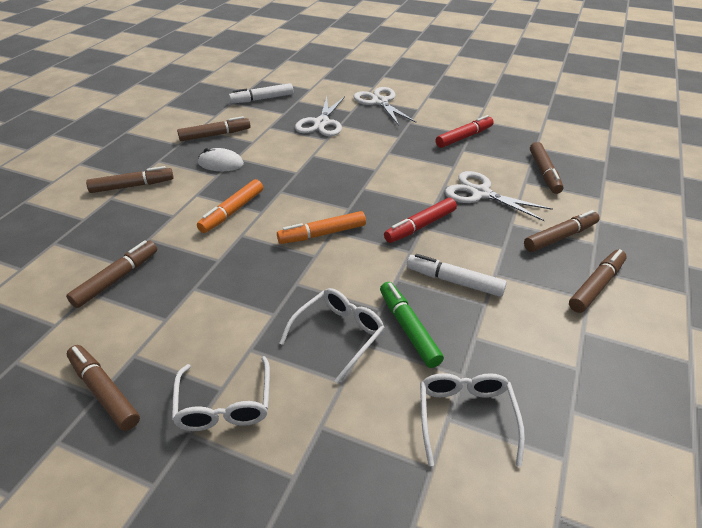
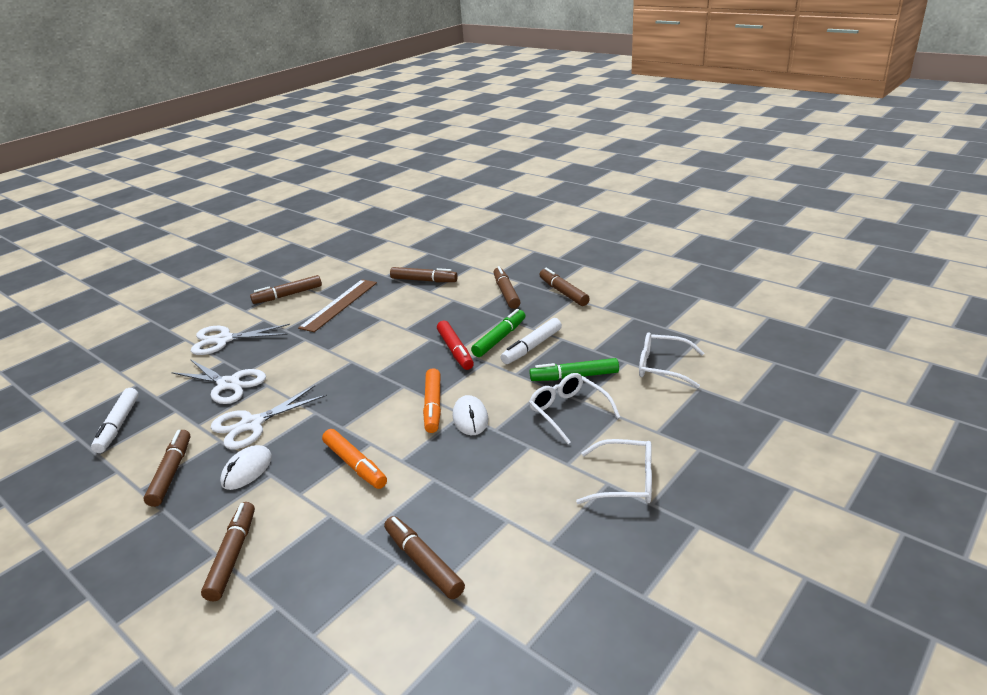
camera: 70 degrees left, 10 degrees down
brown marker [67,345,140,431] -> brown marker moved to [250,275,322,304]
red marker [436,115,494,148] -> brown ruler [298,279,377,332]
white scissors [445,171,553,221] -> white scissors moved to [211,385,327,449]
none -> white mouse [453,395,488,435]
none -> green marker [471,309,525,357]

